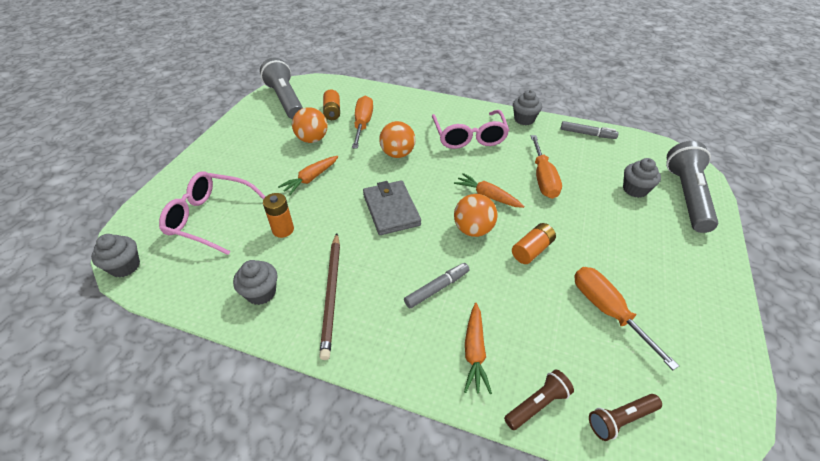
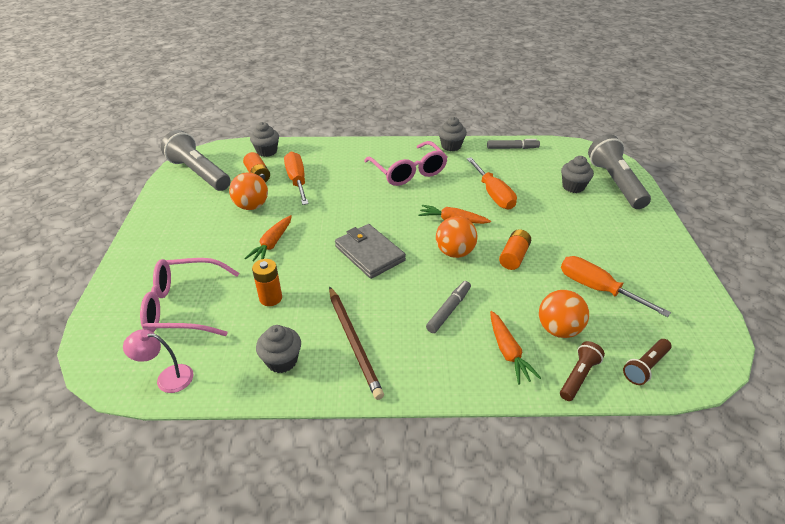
camera: 20 degrees left, 5 degrees down
grey cupcake [91,234,140,278] -> grey cupcake moved to [250,122,279,157]
orange ball [379,121,415,158] -> orange ball moved to [539,290,589,338]
none -> pink lamp [123,329,193,393]

